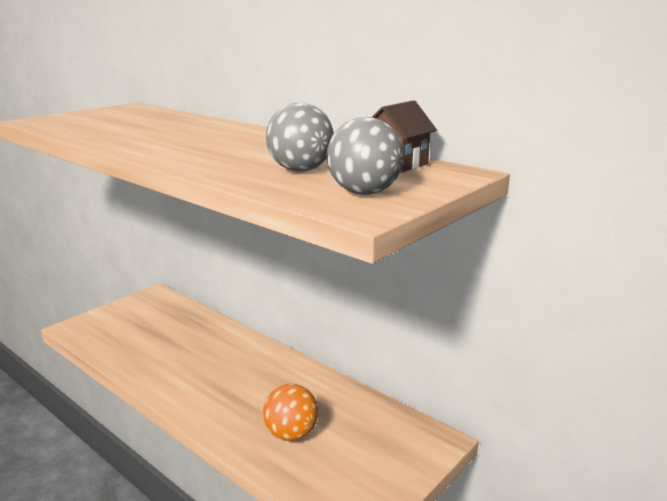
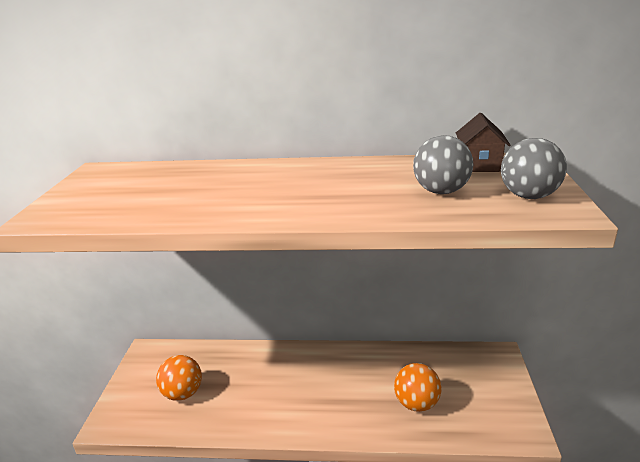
camera: 35 degrees left, 5 degrees up
none -> orange ball [156,355,202,401]

